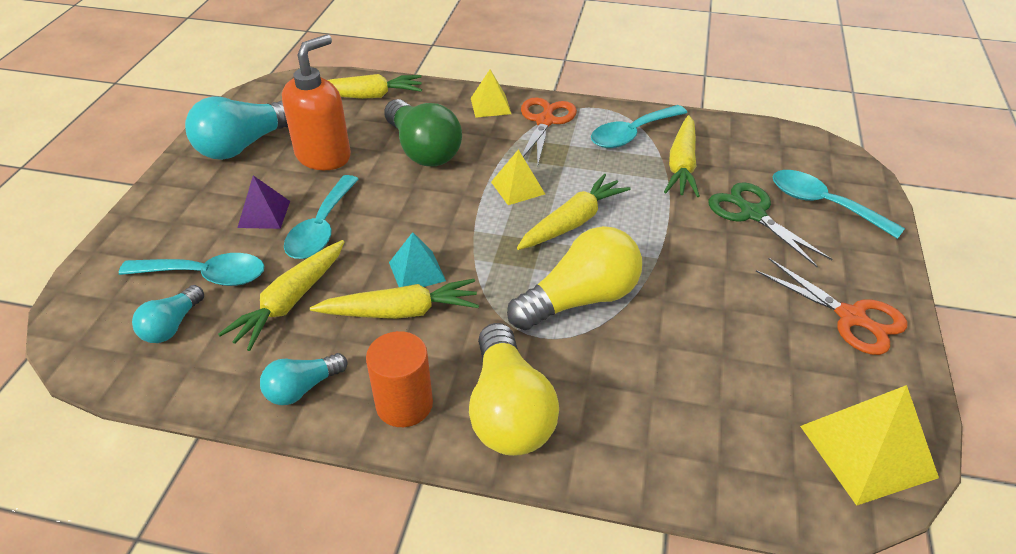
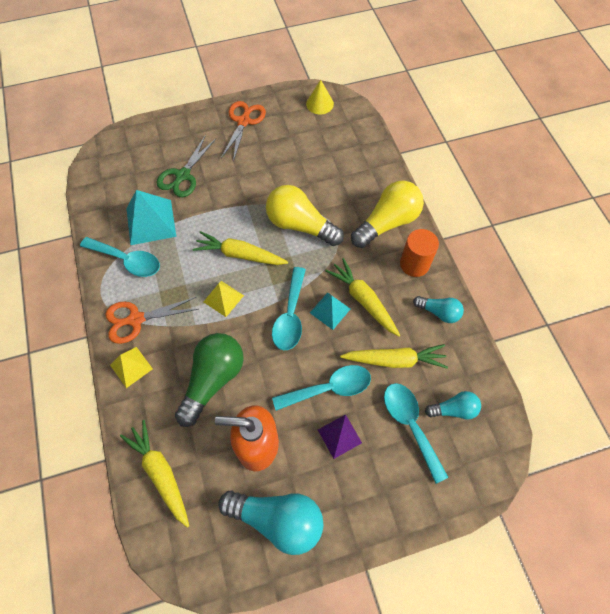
camera: 120 degrees left, 20 degrees up
yellow carrot [664,115,700,197] -> turquoise pyramid [126,190,176,245]
turquoise spoon [773,170,905,239] -> turquoise spoon moved to [272,267,306,350]
yellow pyramid [800,385,939,506] -> yellow cone [306,80,334,114]

